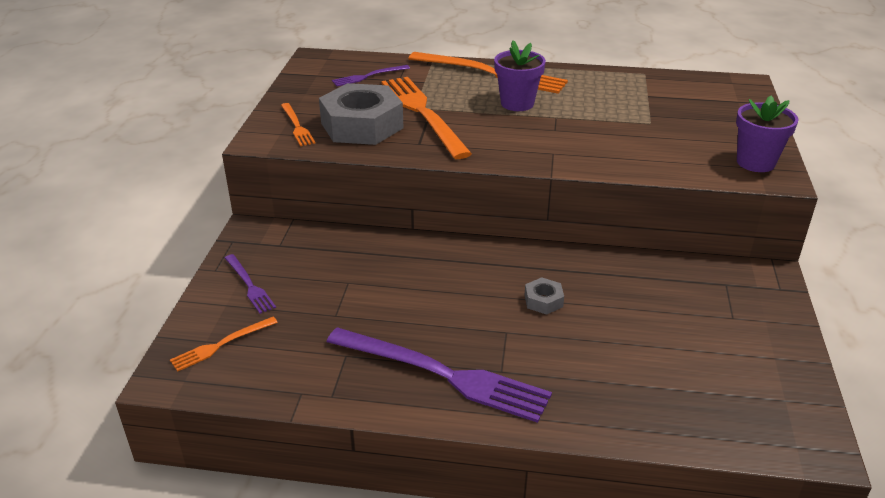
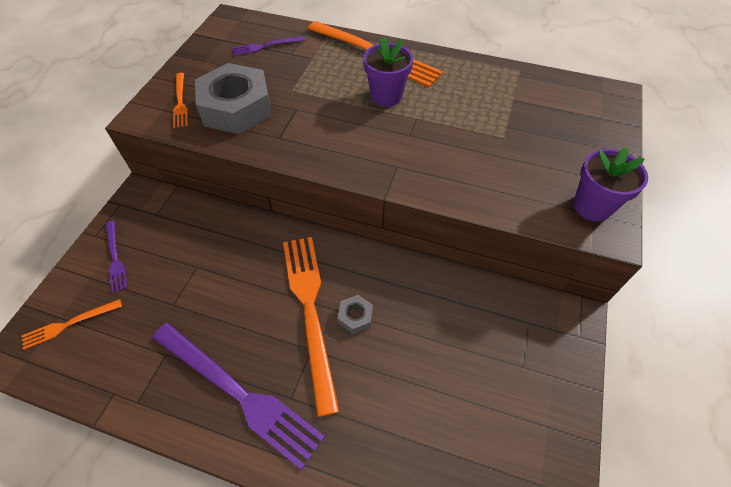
camera: 10 degrees right, 20 degrees up
orange fork [381,77,472,159] -> orange fork moved to [283,237,340,417]

